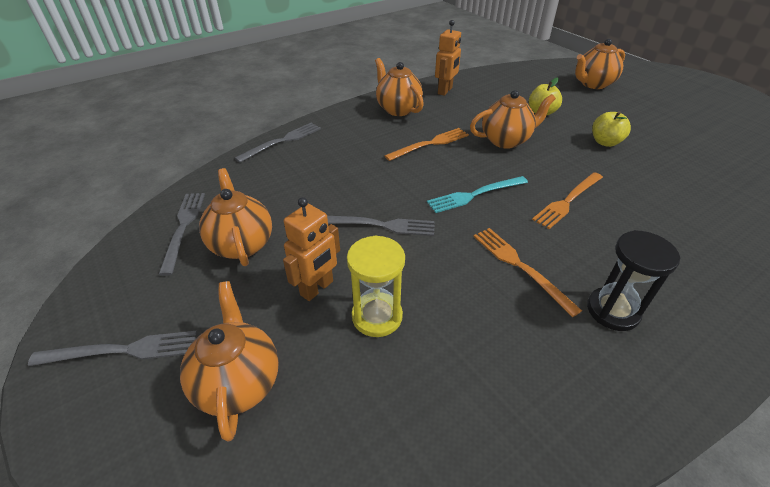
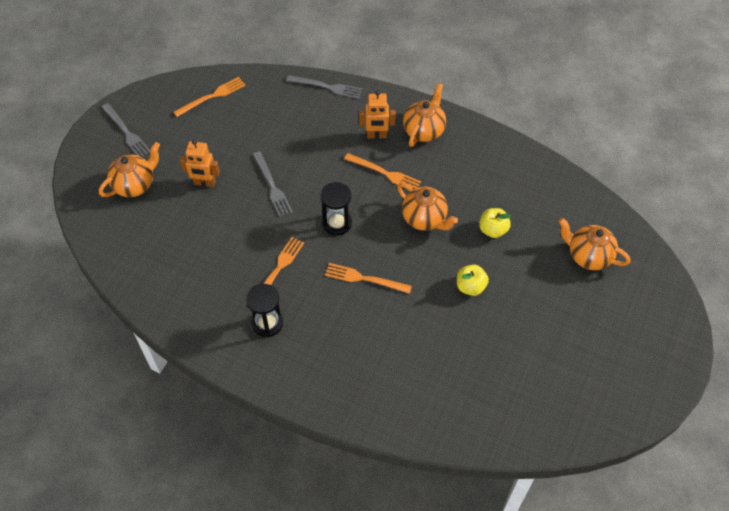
camera: 60 degrees right, 15 degrees up
grey fork [158,193,205,276] -> orange fork [174,77,246,117]
orange teapot [199,168,272,266] -> none
yellow hourglass [347,235,405,337] -> none
turquoise fork [427,176,528,213] -> black hourglass [320,182,352,236]
orange robot [435,20,461,96] -> orange robot moved to [359,90,396,138]

